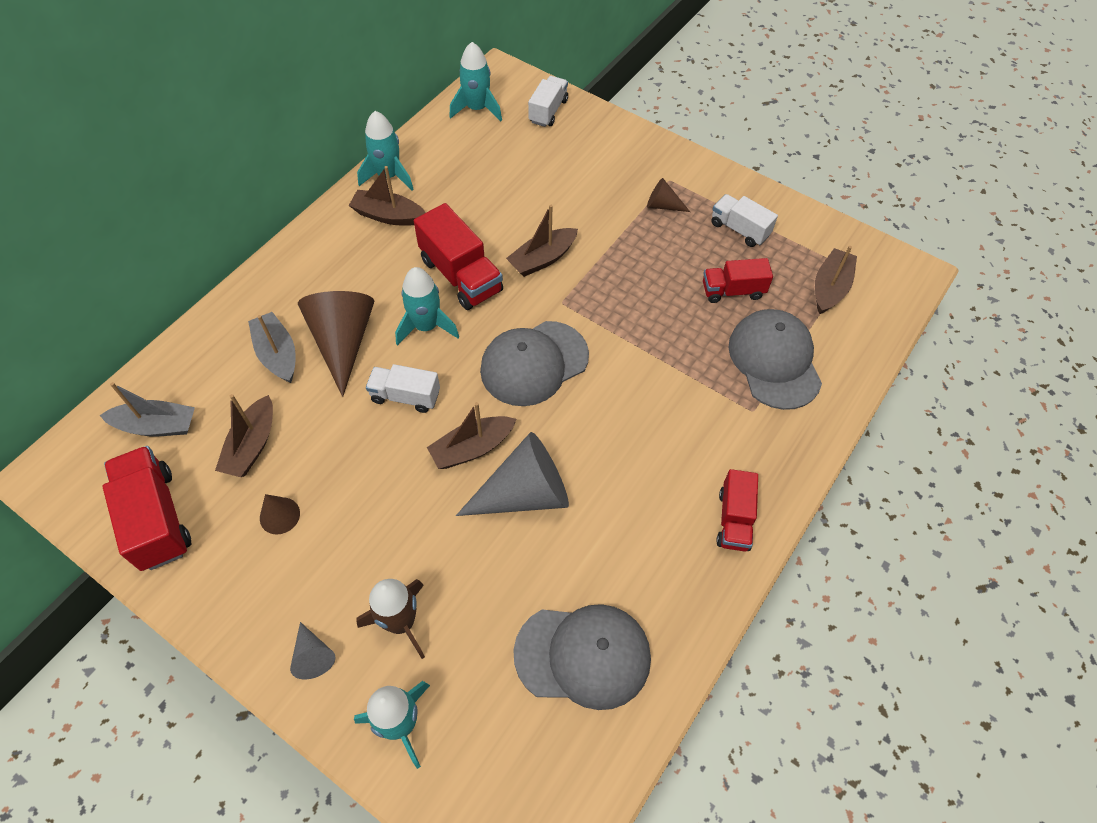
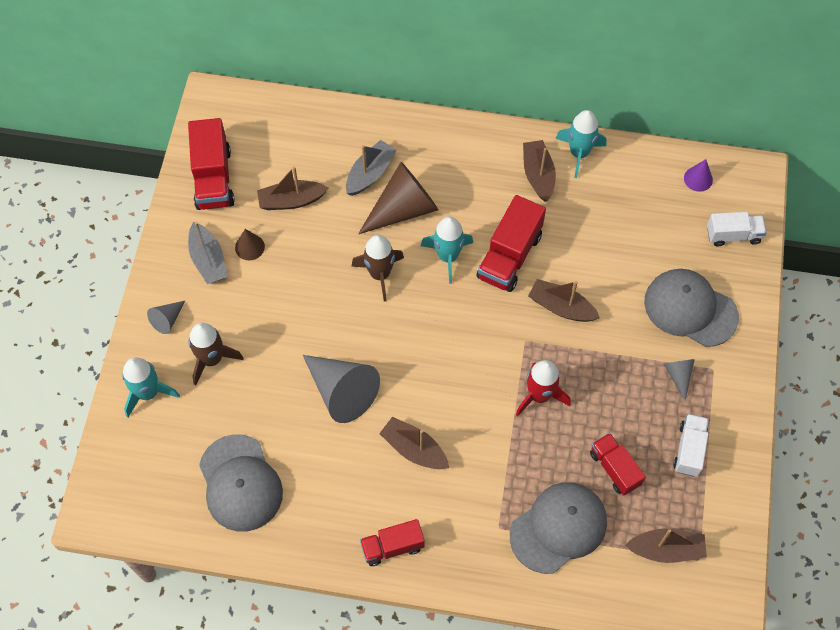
camera: 65 degrees right, 5 degrees up
grey boat [100,382,195,436] -> grey boat moved to [188,222,227,284]
red truck [103,446,191,571] -> red truck turned 135 degrees clockwise [188,118,235,210]
white truck [366,364,440,413] -> brown rocket [351,235,404,302]
brown boat [427,402,516,469] -> brown boat moved to [379,417,449,469]
turquoise rocket [449,42,502,121] -> purple cone [684,159,713,192]
grey cap [480,321,589,406] -> grey cap moved to [644,269,739,347]
brown cone [647,178,690,212] -> grey cone [663,359,695,400]
none -> red rocket [516,360,571,416]

